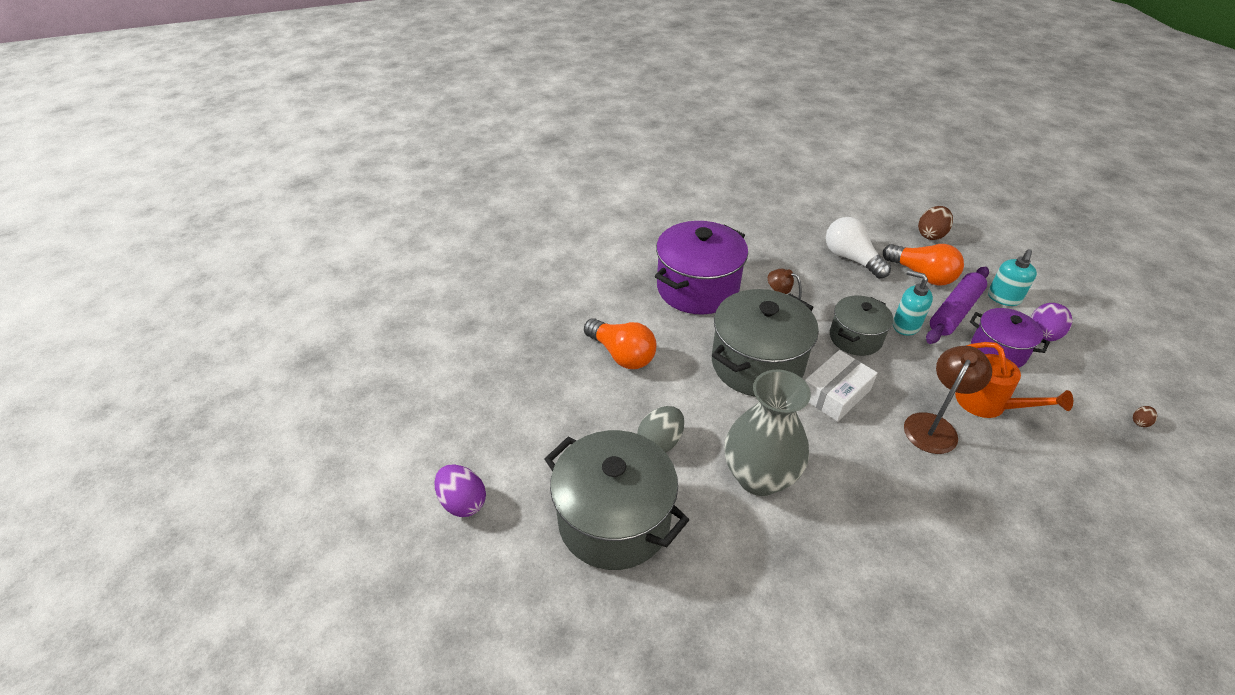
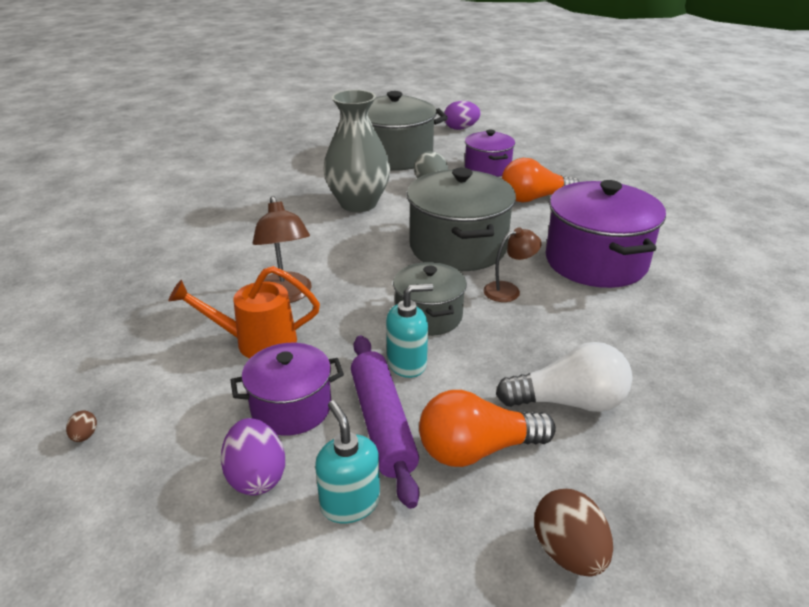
camera: 125 degrees right, 10 degrees down
white box [805,350,878,422] -> none
none -> purple pot [465,130,515,177]

